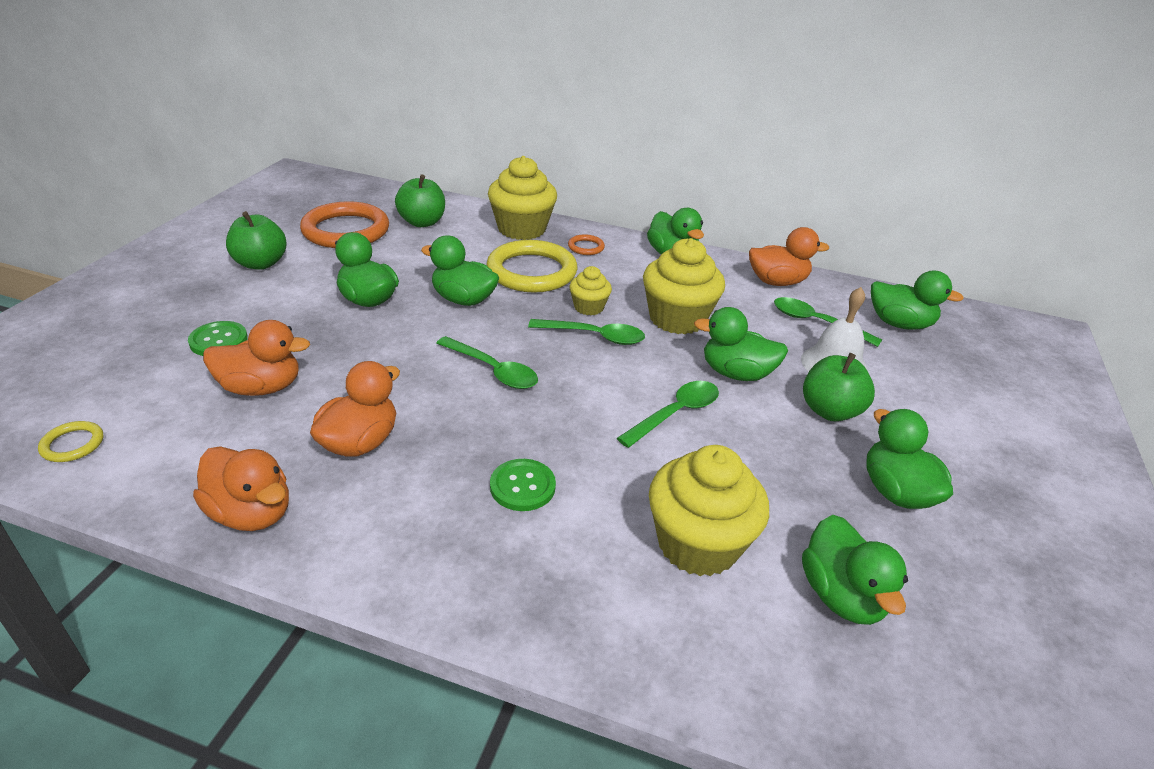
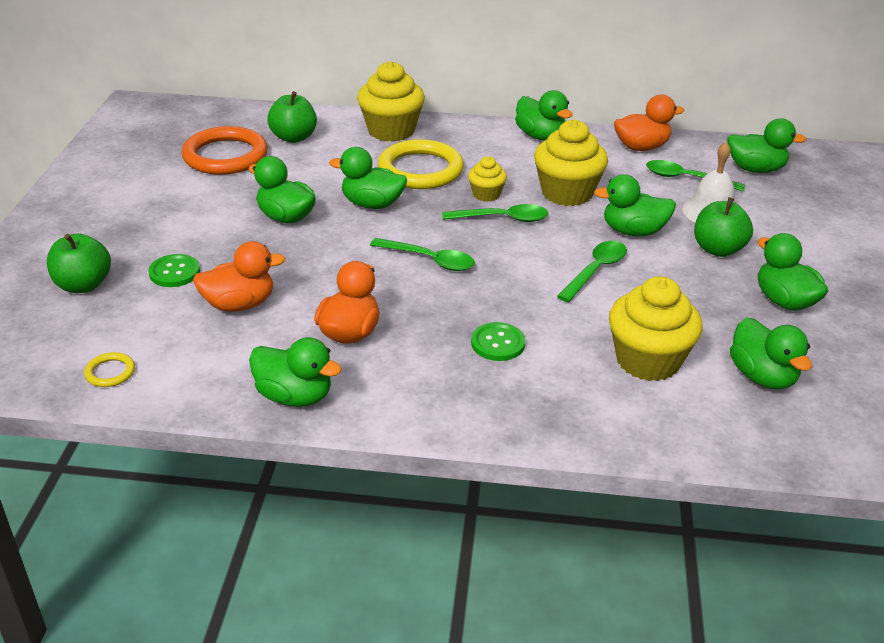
camera: 10 degrees left, 0 degrees up
orange duck [193,446,289,531] -> green duck [249,337,342,407]
green apple [226,211,287,270] -> green apple moved to [47,233,111,293]
orange ring [568,234,605,255] -> none

